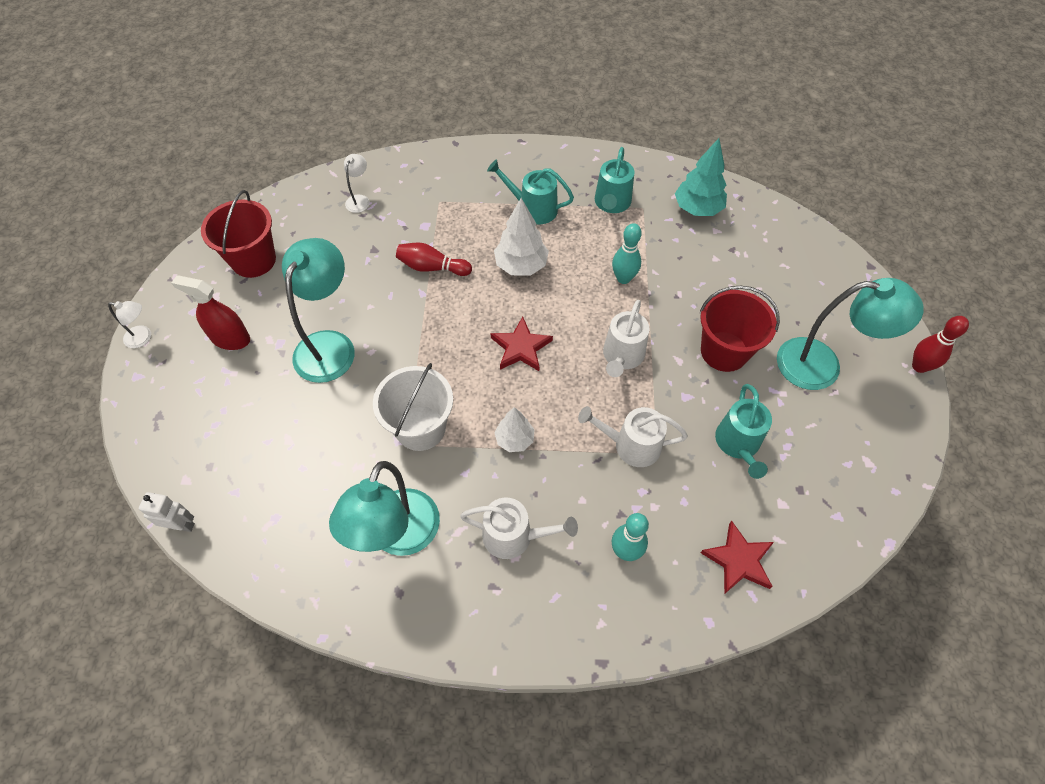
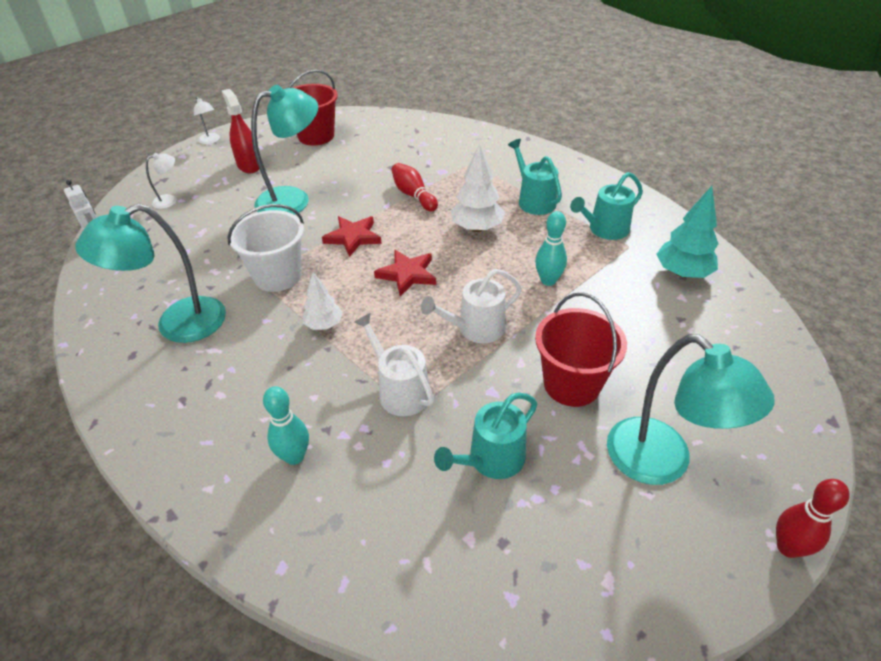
camera: 45 degrees right, 15 degrees down
white lamp [344,154,370,213] -> white lamp moved to [146,153,177,209]
white watering can [460,498,578,559] -> none
red star [701,521,774,594] -> red star moved to [322,216,382,257]

